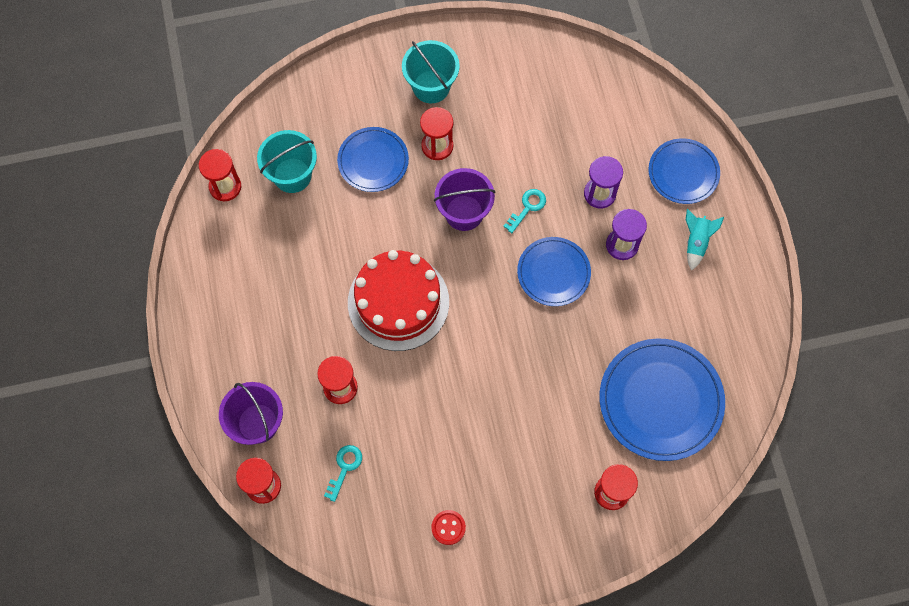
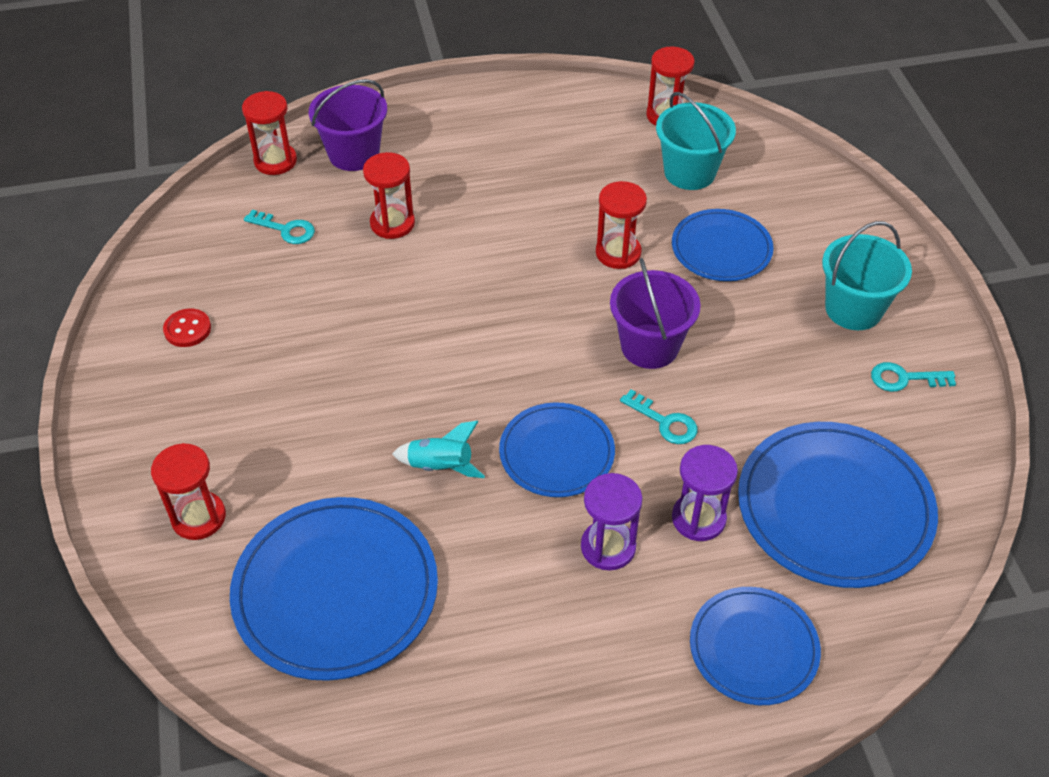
camera: 90 degrees right, 20 degrees down
red cake [348,250,449,351] -> none
red hourglass [420,107,453,160] -> red hourglass moved to [596,181,647,269]
turquoise rocket [686,209,724,271] -> turquoise rocket moved to [392,421,485,478]
none -> blue plate [738,422,938,588]
none -> turquoise key [871,362,956,392]

